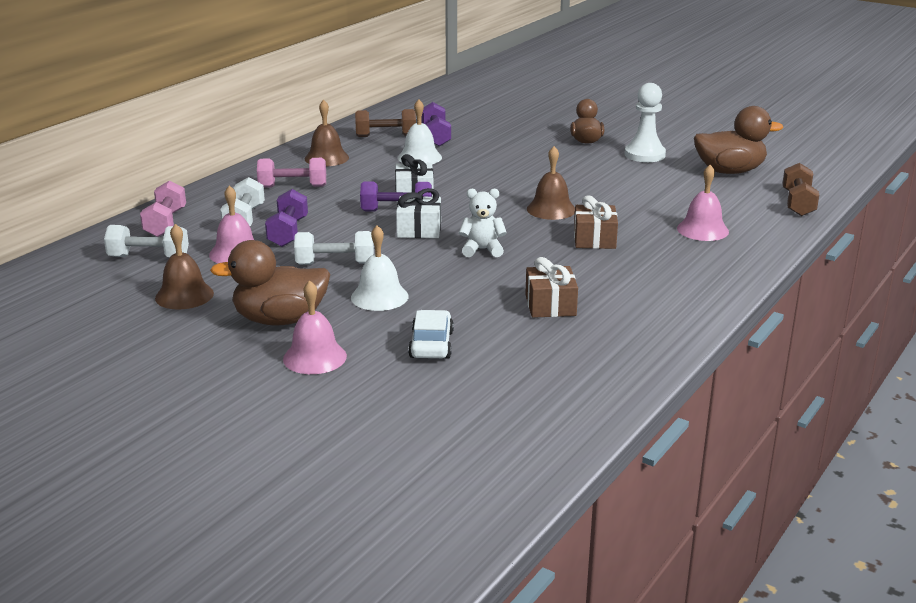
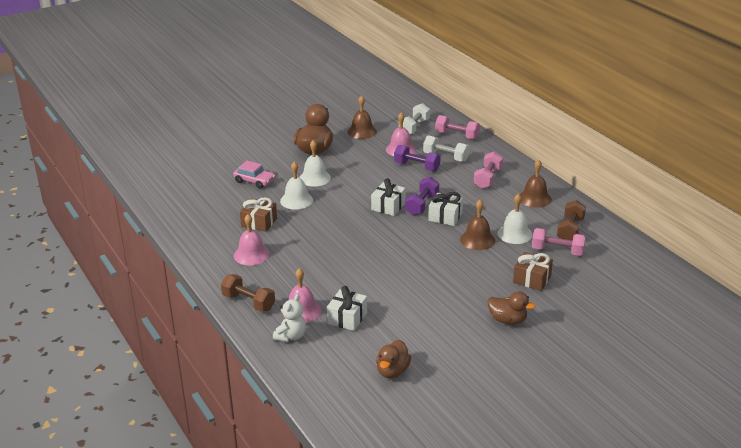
camera: 115 degrees right, 5 degrees up
pink bell [283,280,347,374] -> pink bell moved to [234,214,270,266]
white dumbbell [294,231,374,265] -> none
white car [408,310,454,359] -> pink car [233,161,275,189]
purple dumbbell [421,102,451,146] -> pink dumbbell [532,228,586,256]
white teddy bear [459,189,507,257] -> white teddy bear moved to [273,294,306,342]
brown bell [527,146,575,220] -> brown bell moved to [460,200,495,250]
brown gift [574,195,618,249] -> brown gift moved to [513,252,553,291]
white pawn [625,83,666,162] -> none
brown duck [694,106,783,174] -> brown duck [376,340,411,378], size x0.64
brown dumbbell [782,163,819,216] -> brown dumbbell moved to [221,274,275,312]
none -> white bell [280,161,313,210]
none -> white gift [327,286,367,331]

